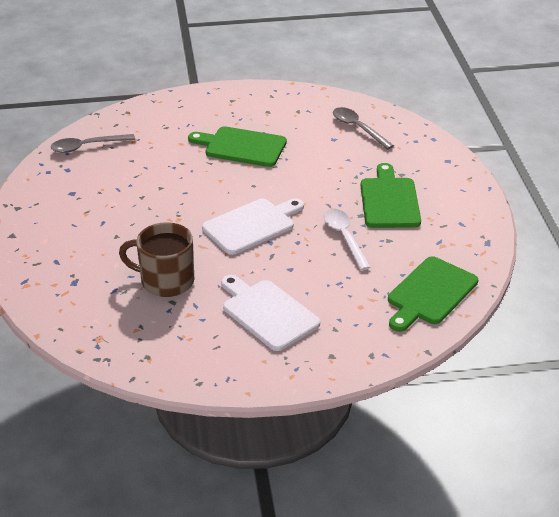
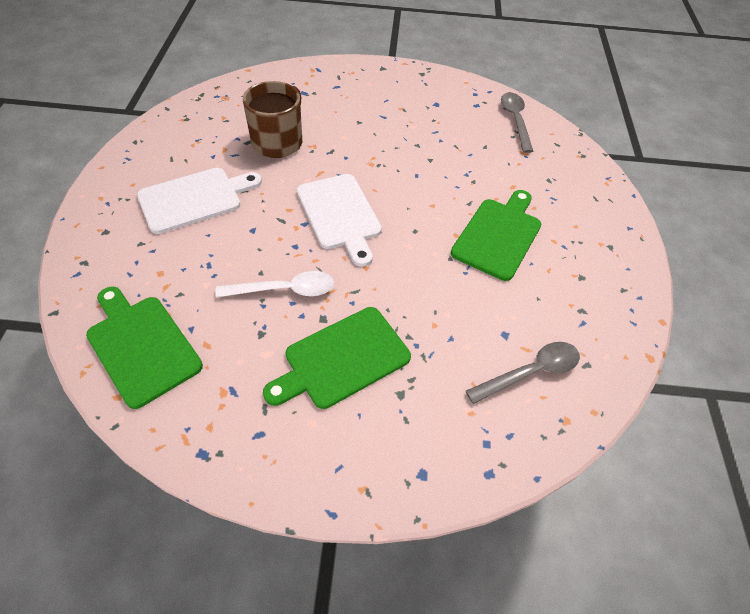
camera: 100 degrees right, 15 degrees up
green cutting board [360,163,421,228] -> green cutting board turned 135 degrees clockwise [263,307,411,409]

